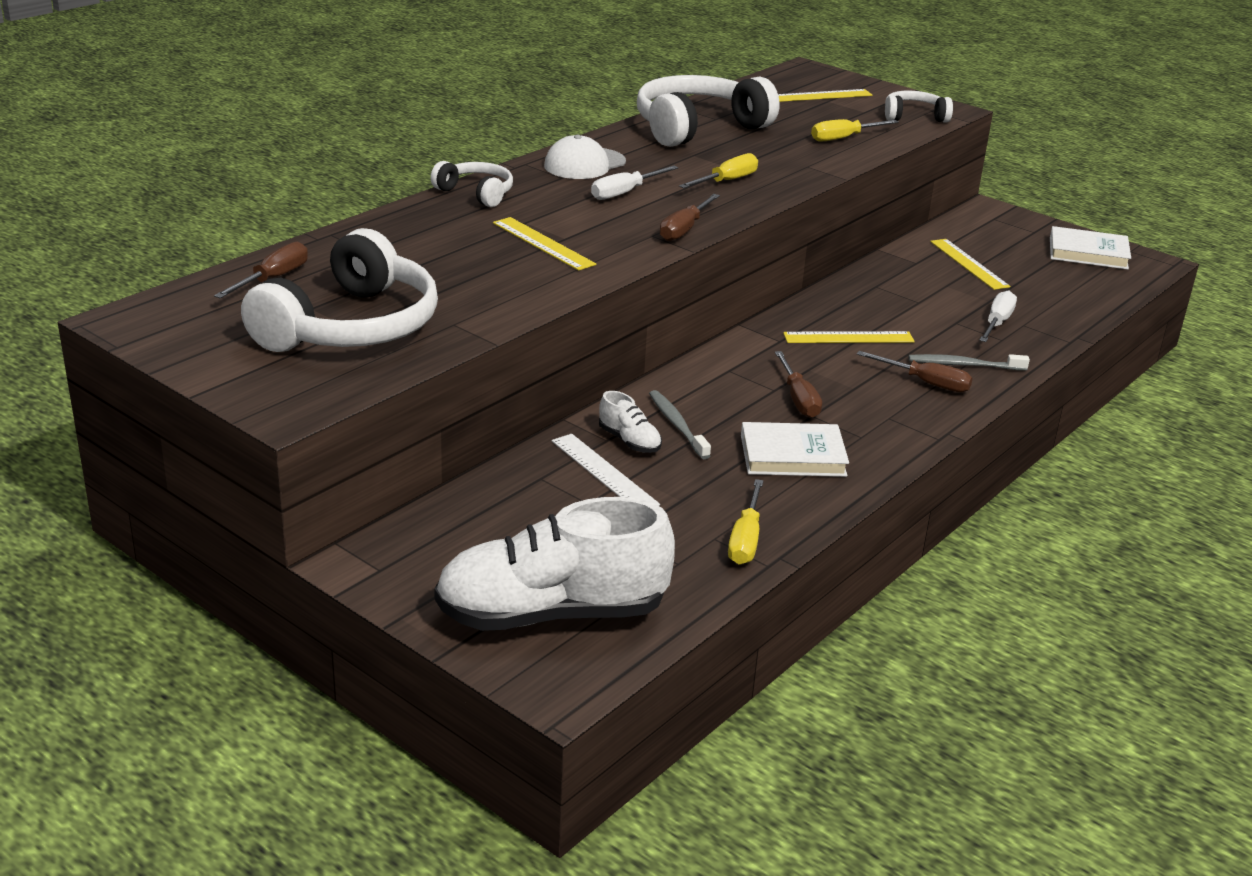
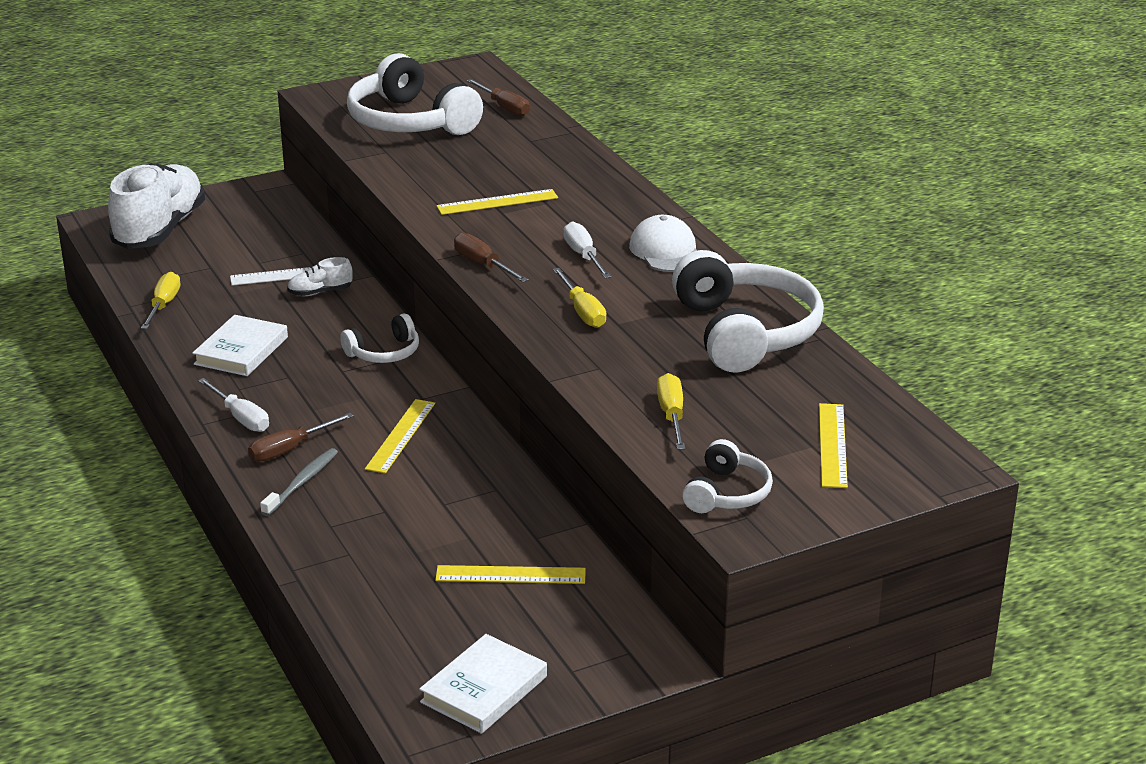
camera: 115 degrees right, 0 degrees up
white headphones [431,161,513,207] -> white headphones moved to [340,313,419,363]
grey toothbrush [649,390,711,459] -> none
yellow screwdriver [728,479,763,565] -> yellow screwdriver turned 60 degrees clockwise [141,272,181,329]
brown screwdriver [775,351,822,418] -> none
white screwdriver [979,290,1017,342] -> white screwdriver moved to [198,378,269,432]

